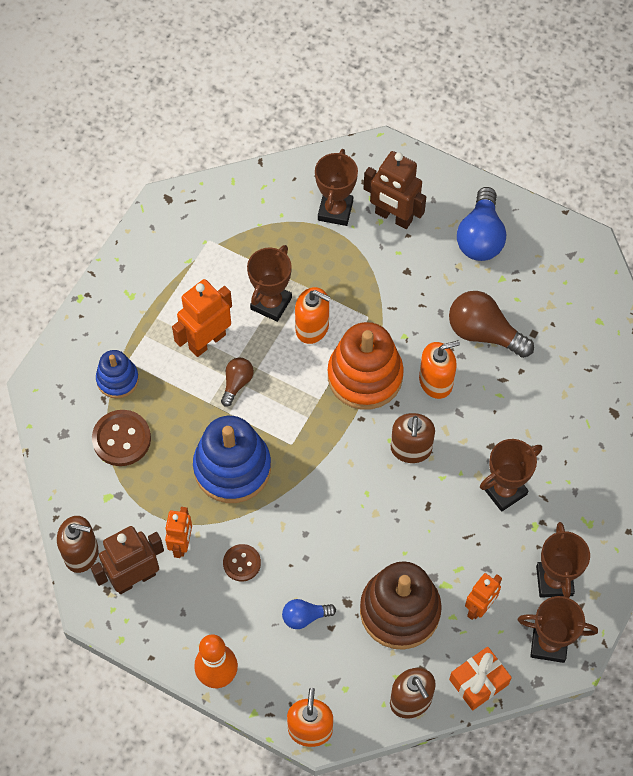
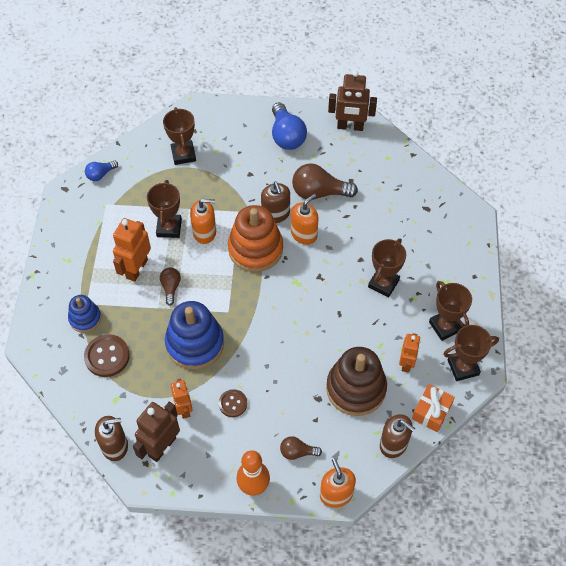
camera: 25 degrees left, 5 degrees down
blue light bulb [282,599,336,629] -> blue light bulb moved to [85,160,118,181]
brown robot [364,151,426,229] -> brown robot moved to [328,71,377,131]
brown soap dispenser [391,413,435,463] -> brown soap dispenser moved to [261,182,290,223]
none -> brown light bulb [280,436,322,460]

